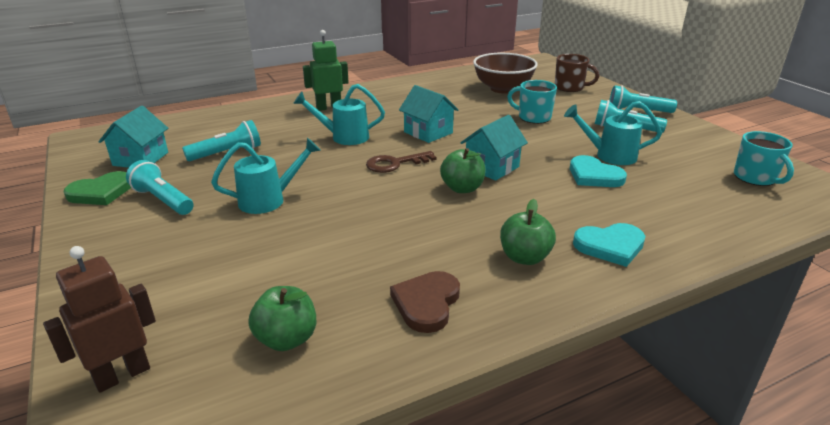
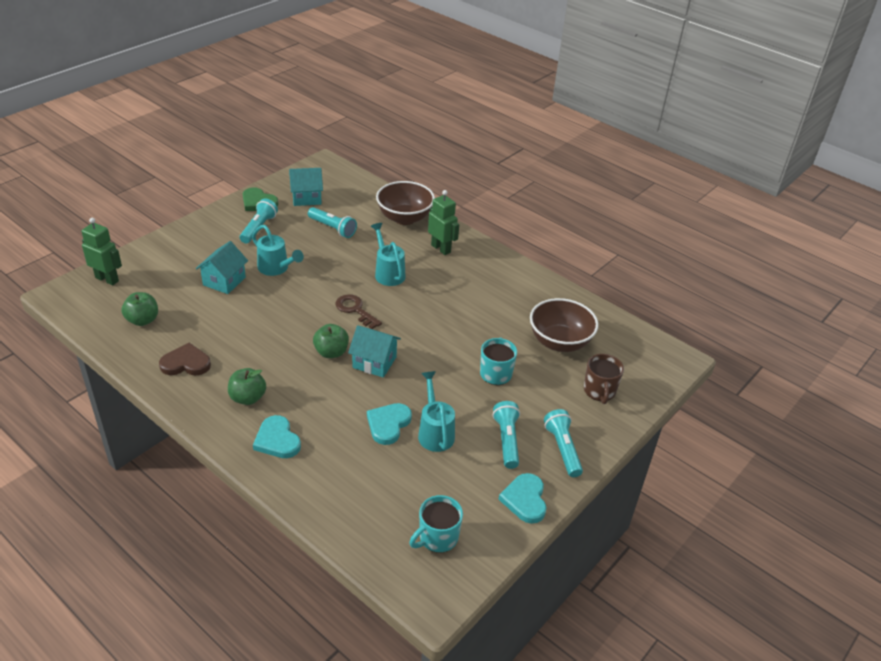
camera: 65 degrees right, 10 degrees up
brown robot [43,246,156,393] -> green robot [81,218,122,285]
turquoise house [399,85,458,143] -> turquoise house moved to [196,241,248,294]
none -> brown bowl [376,181,435,225]
none -> turquoise heart [498,473,546,524]

